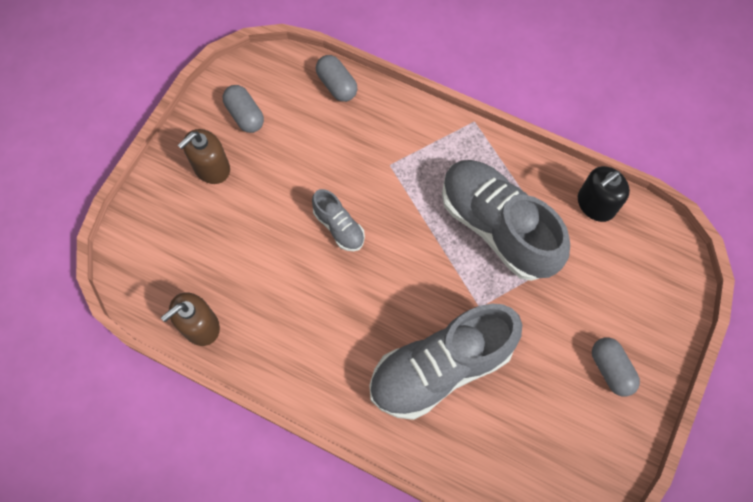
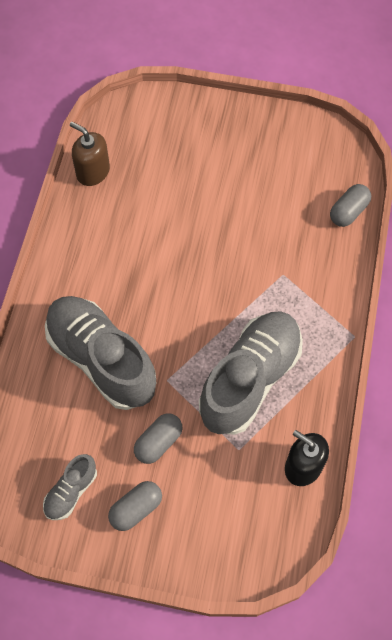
camera: 75 degrees right, 5 degrees down
brown soap dispenser [178,129,230,184] -> none
grey capsule [223,85,264,133] -> grey capsule moved to [134,414,182,464]
grey shoe [312,189,365,251] -> grey shoe moved to [43,454,97,520]

